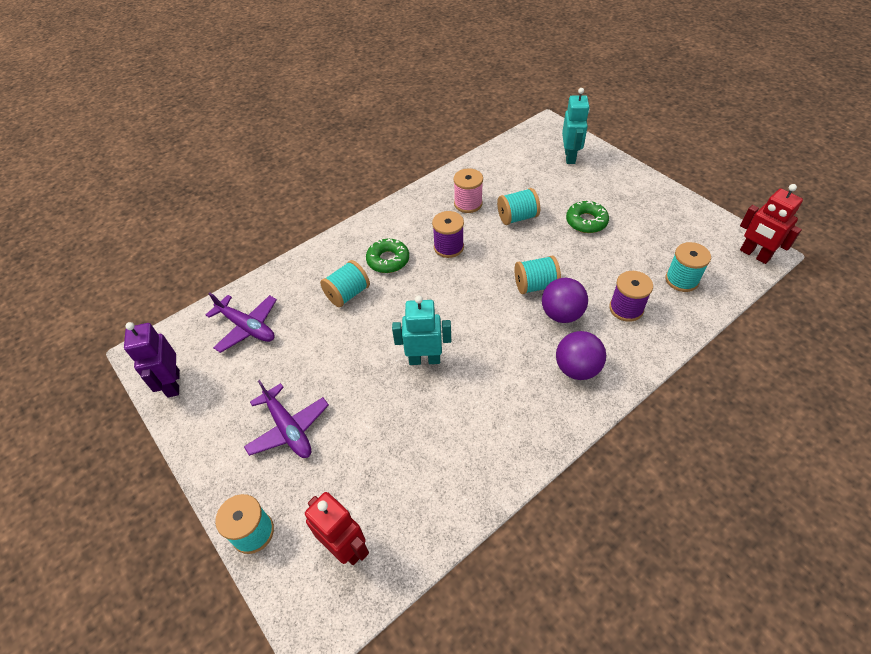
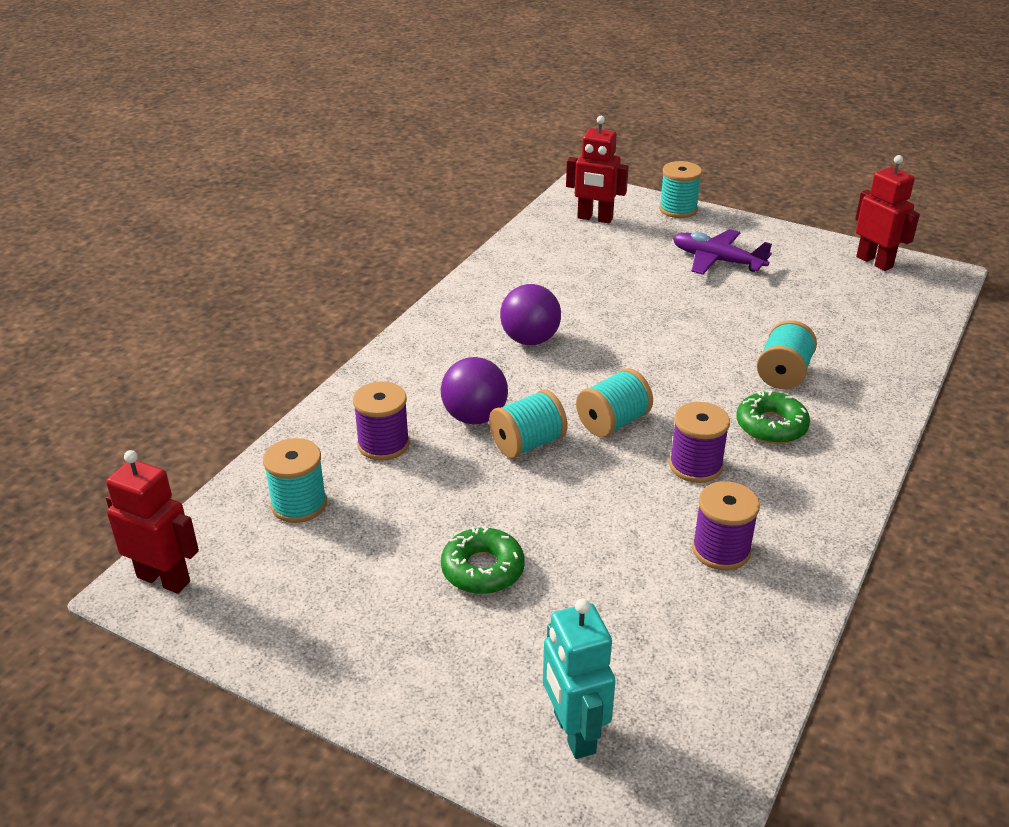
camera: 155 degrees right, 15 degrees down
purple robot [124,322,180,398] -> red robot [855,155,920,271]
purple plane [206,293,277,353] -> none
turquoise robot [392,295,451,365] -> none
pink spool [454,168,483,213] -> purple spool [692,481,760,570]
turquoise spool [497,188,540,225] -> turquoise spool moved to [576,368,653,437]
purple ball [556,331,606,380] -> purple ball moved to [500,284,561,345]

